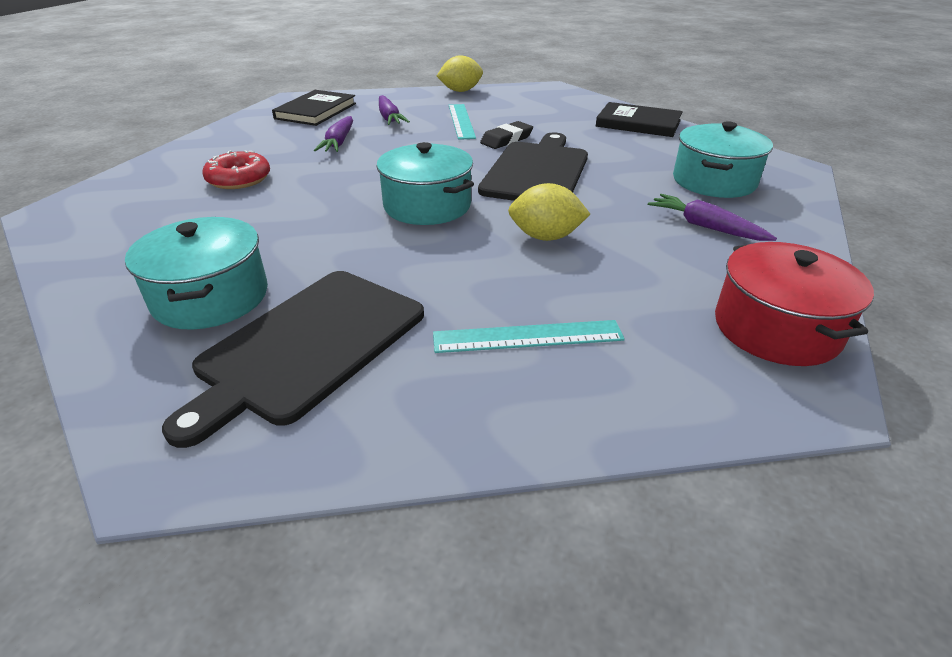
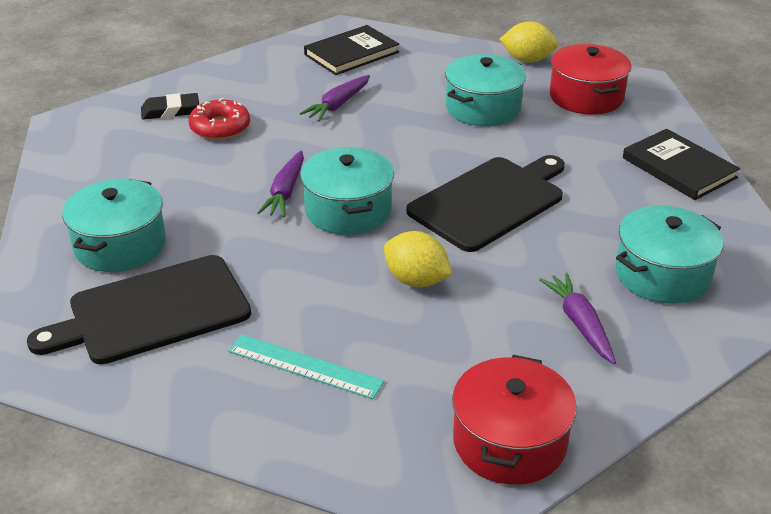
camera: 30 degrees right, 0 degrees up
purple carrot [379,95,410,125] -> purple carrot moved to [257,151,304,217]
turquoise ruler [449,104,476,140] -> turquoise pot [445,54,526,126]
black eraser [480,121,533,149] -> black eraser moved to [141,93,199,120]
none -> red pot [550,44,632,115]

